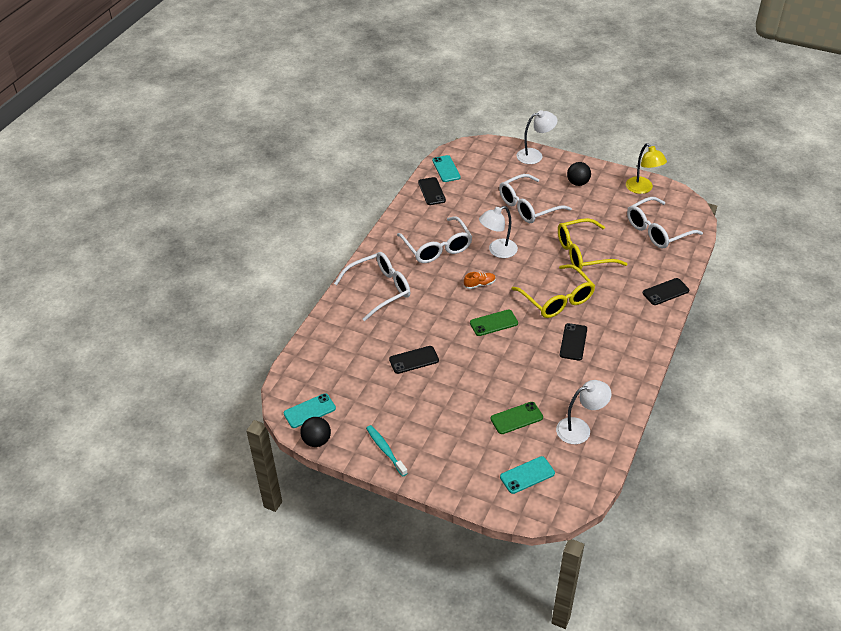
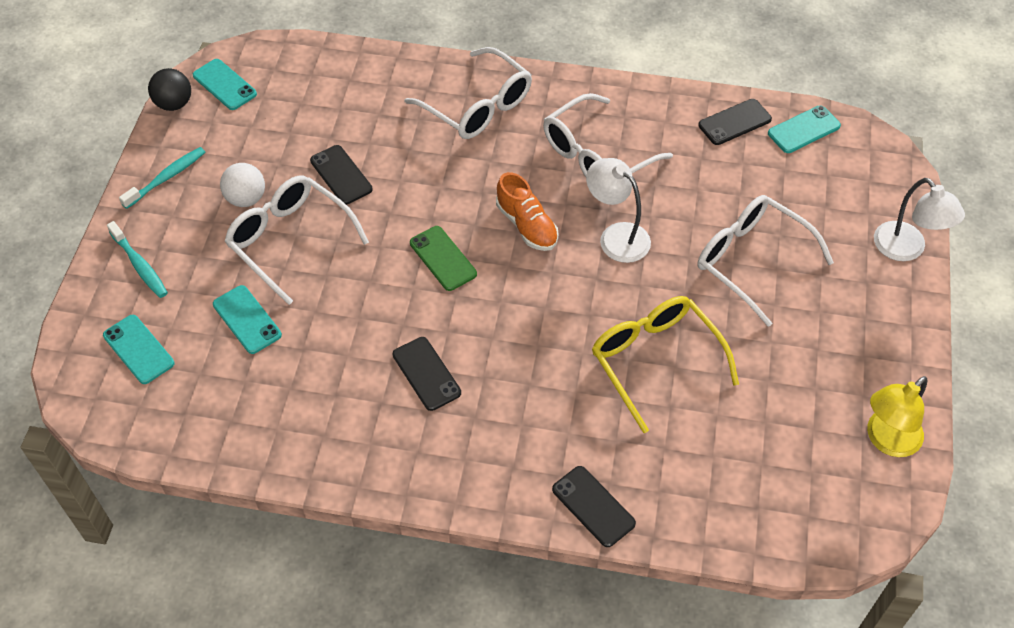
camera: 75 degrees right, 10 degrees up
orange shoe [464,272,496,289] -> orange shoe [496,172,558,251], size x1.53
green phone [491,402,543,434] -> turquoise phone [213,285,282,354]
yellow glasses [512,264,595,318] -> none
white lamp [556,380,612,444] -> none
black phone [560,323,587,361] -> black phone turned 60 degrees clockwise [393,337,461,411]
black ball [567,162,591,186] -> none
white glasses [627,197,703,248] -> white glasses moved to [225,176,369,305]
none -> turquoise toothbrush [107,221,168,298]
none -> white ball [220,163,265,207]

